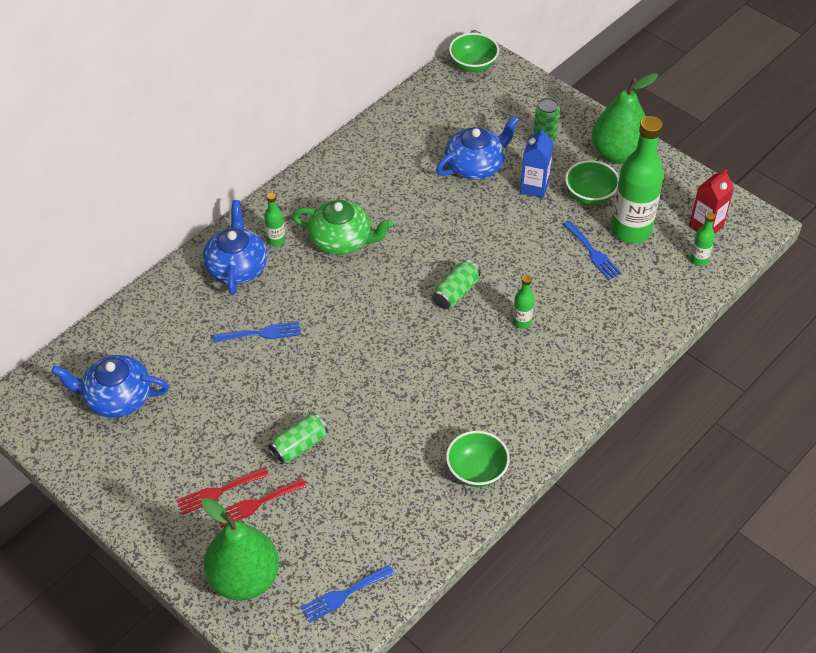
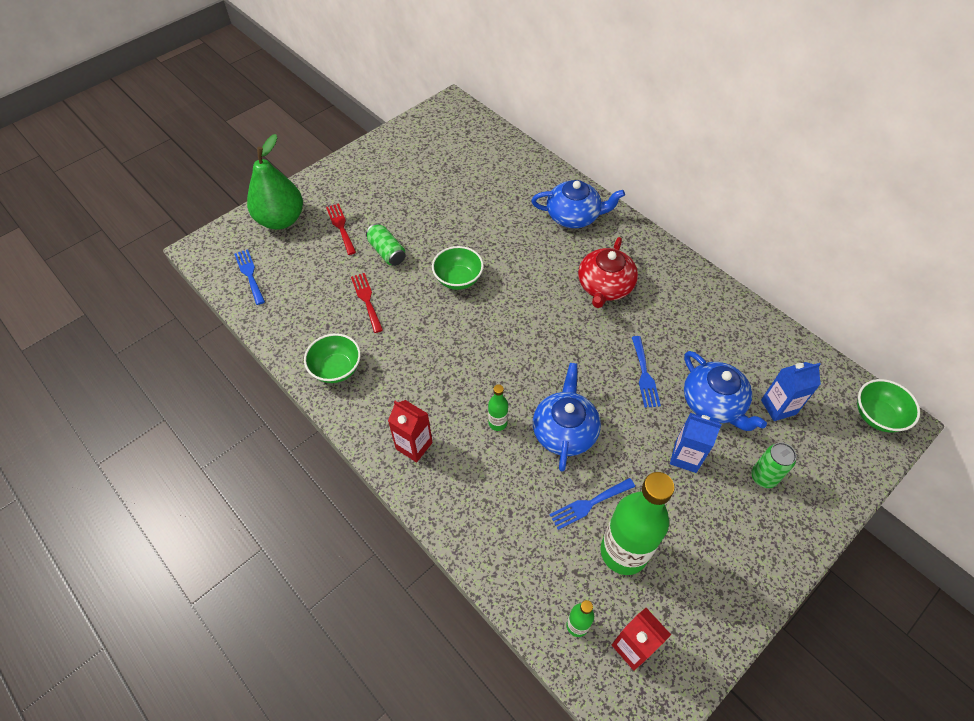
camera: 95 degrees right, 5 degrees up
blue teapot [51,355,169,418] -> blue teapot moved to [533,363,601,472]
red fork [176,468,269,515] -> red fork moved to [351,273,383,333]
blue fork [213,322,301,343] -> blue fork moved to [632,336,661,408]
green bottle [264,193,285,247] -> none
green teapot [292,200,393,255] -> red teapot [578,237,638,308]
green can [433,260,480,309] -> none
green bowl [565,160,619,205] -> green bowl moved to [432,246,484,290]
green pear [592,73,658,164] -> none
none -> red carton [388,400,433,462]
none -> blue carton [761,362,821,421]

